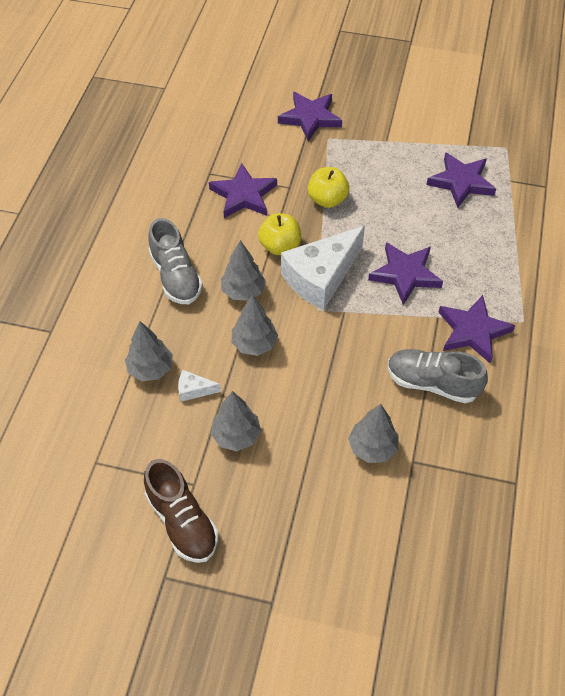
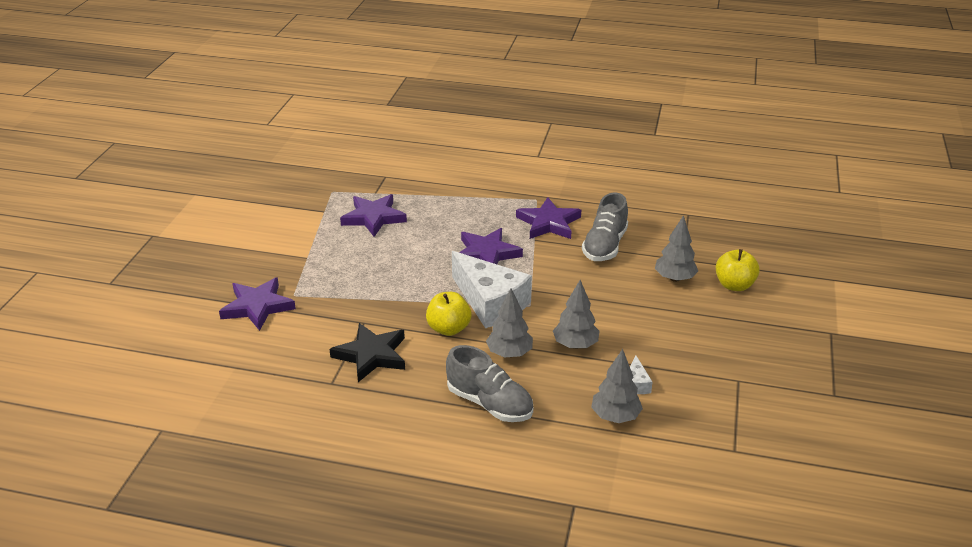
camera: 90 degrees left, 20 degrees down
brown shoe [144,459,218,563] -> none
grey shoe [149,218,203,304] -> grey shoe turned 60 degrees clockwise [446,345,533,422]
purple star [209,163,277,218] -> black star [330,323,405,382]
grey tree [211,391,261,451] -> none
yellow apple [308,167,349,208] -> yellow apple moved to [715,249,760,291]

